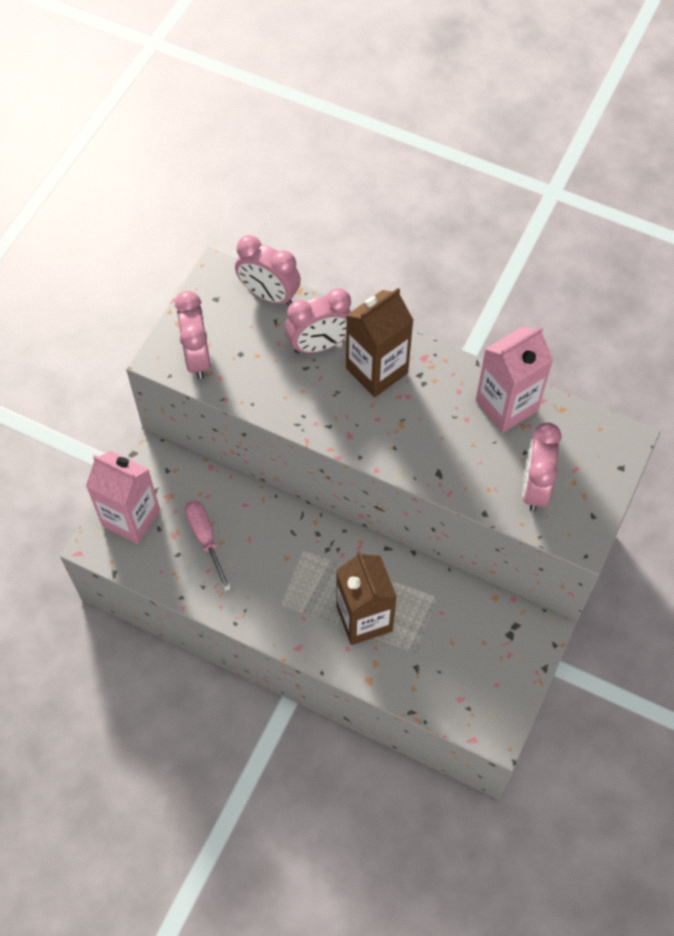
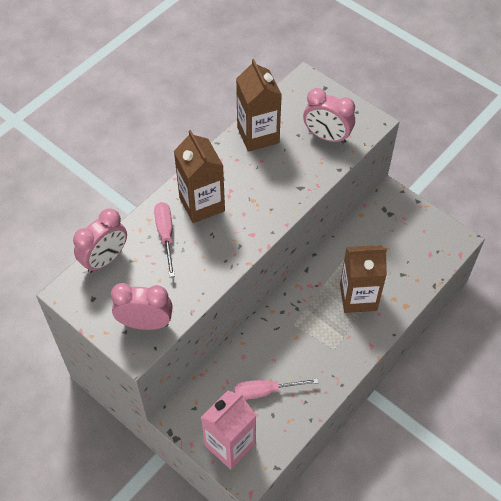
camera: 75 degrees left, 5 degrees down
pink clock [285,288,351,354] -> pink screwdriver [154,202,175,277]
pink carton [476,326,553,433] -> brown carton [236,59,282,152]

